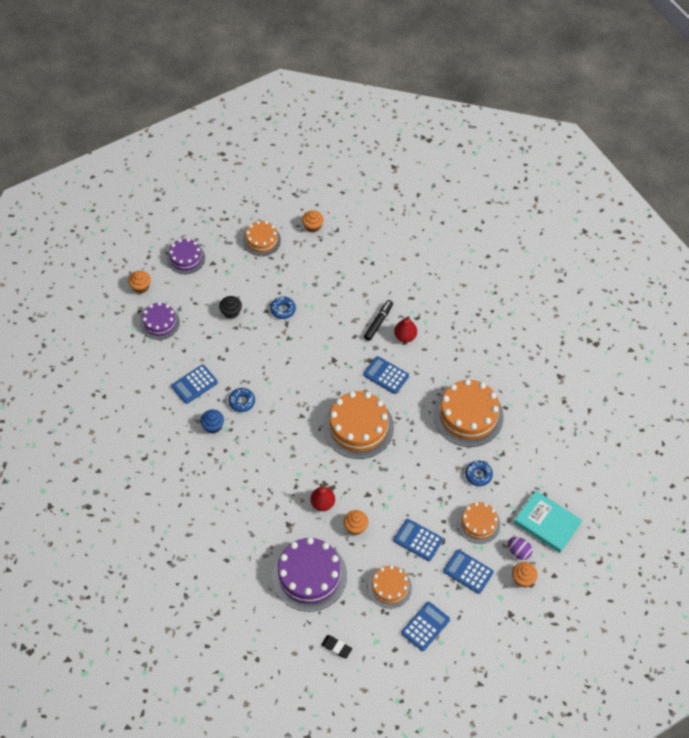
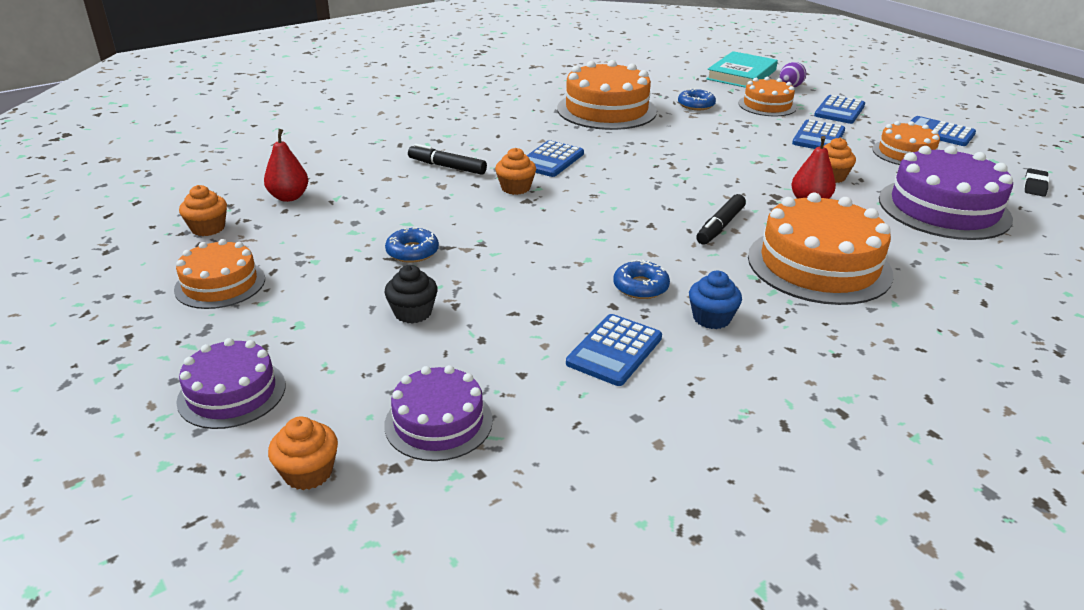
camera: 95 degrees left, 25 degrees down
blue calculator [171,365,218,404] -> blue calculator turned 75 degrees clockwise [566,314,662,386]
orange cake [324,391,394,459] -> orange cake moved to [748,193,894,305]
red pear [394,316,417,342] -> red pear moved to [264,129,308,202]
orange cupcake [512,562,537,587] -> orange cupcake moved to [495,148,536,195]
none -> black marker [696,194,746,245]

